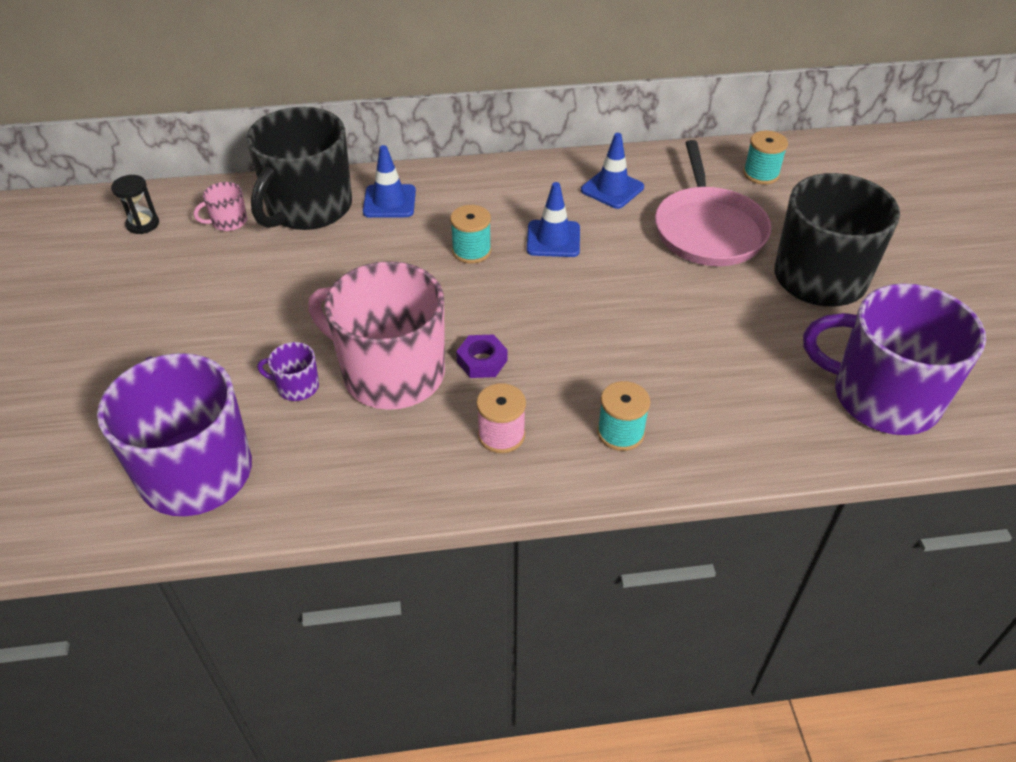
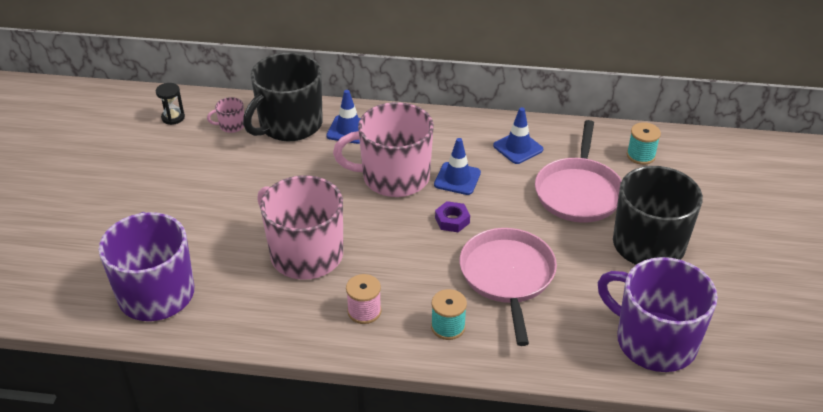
camera: 15 degrees right, 5 degrees down
purple mug [257,342,319,401] -> none
turquoise spool [450,205,491,263] -> pink mug [333,102,434,197]
purple nut [456,334,507,378] -> purple nut moved to [435,201,470,232]
none -> pink pan [460,228,557,346]

